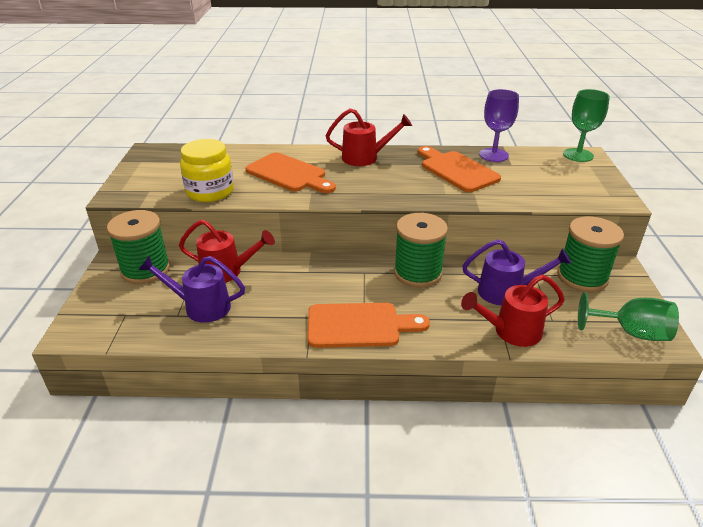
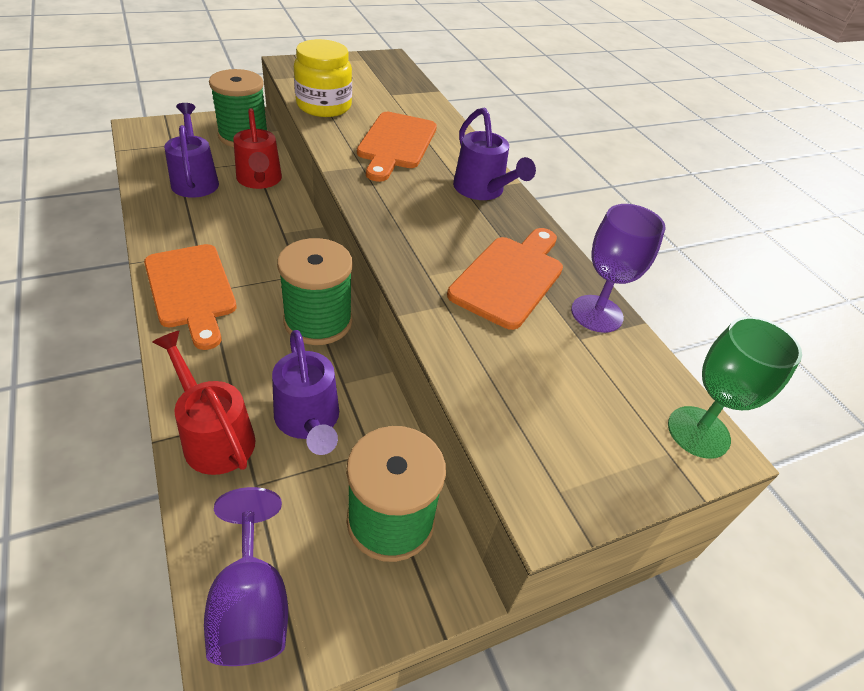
camera: 60 degrees right, 10 degrees up
red watering can [326,108,412,166] -> purple watering can [453,108,536,200]
green goblet [578,292,679,341] -> purple goblet [204,487,288,666]

